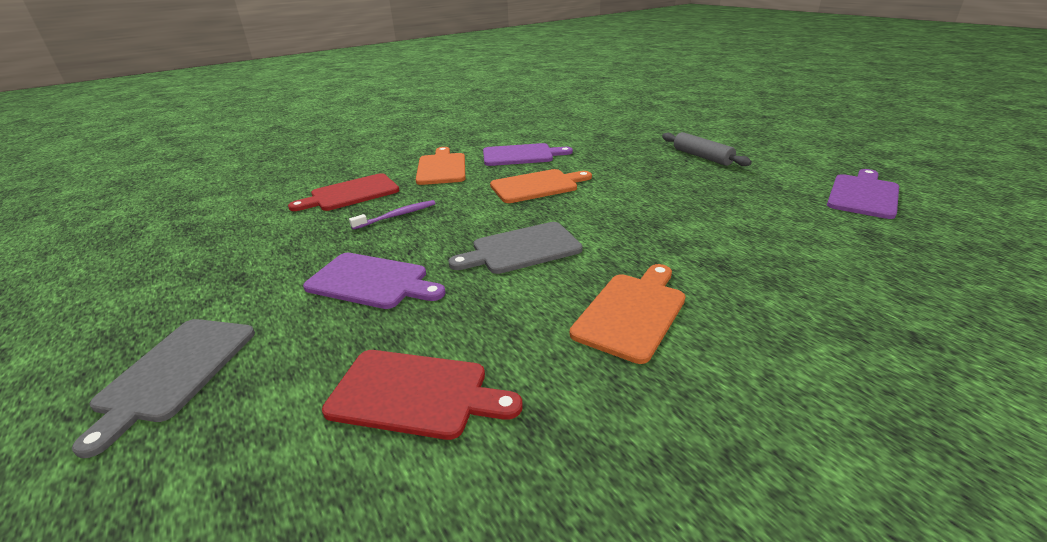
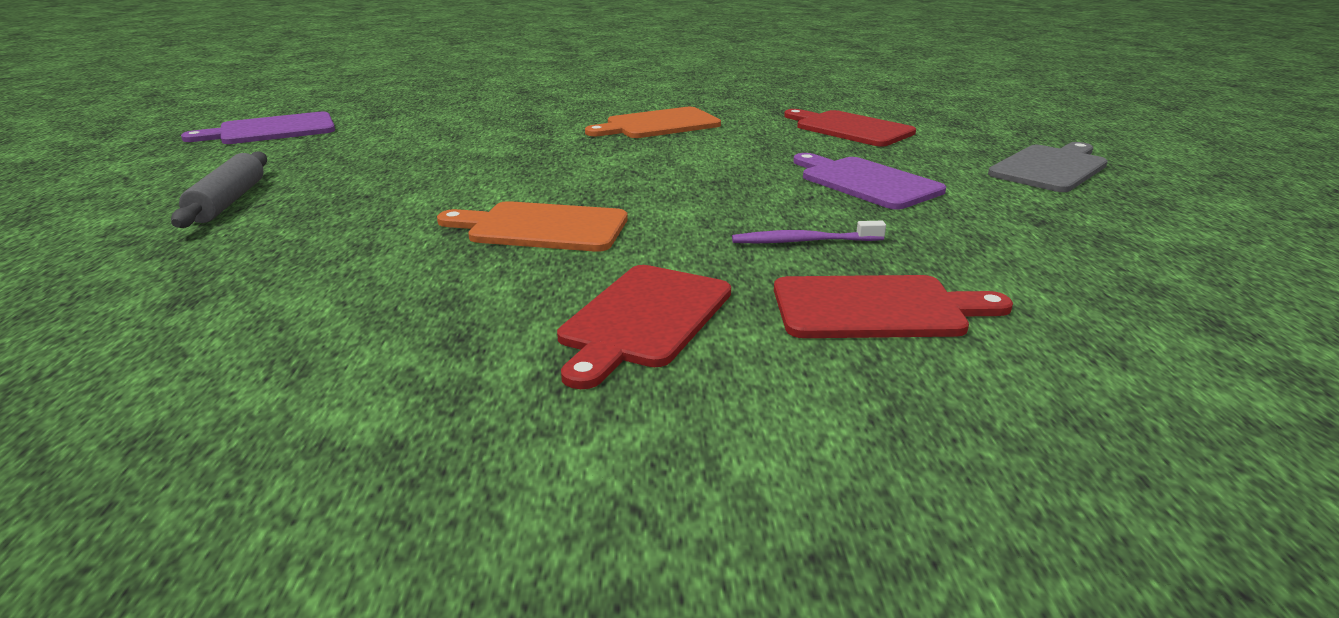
camera: 150 degrees left, 5 degrees down
orange cutting board [416,147,465,185] -> red cutting board [557,265,731,389]
grey cutting board [448,222,583,274] -> none
purple cutting board [483,143,573,166] -> none

